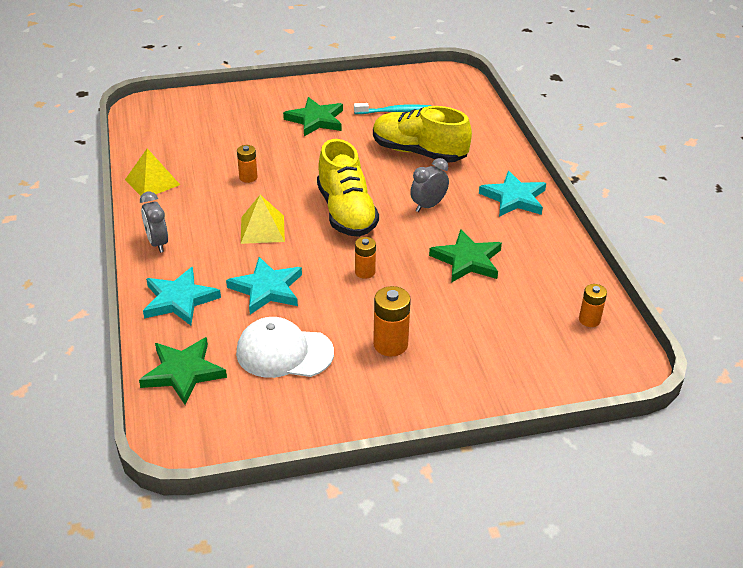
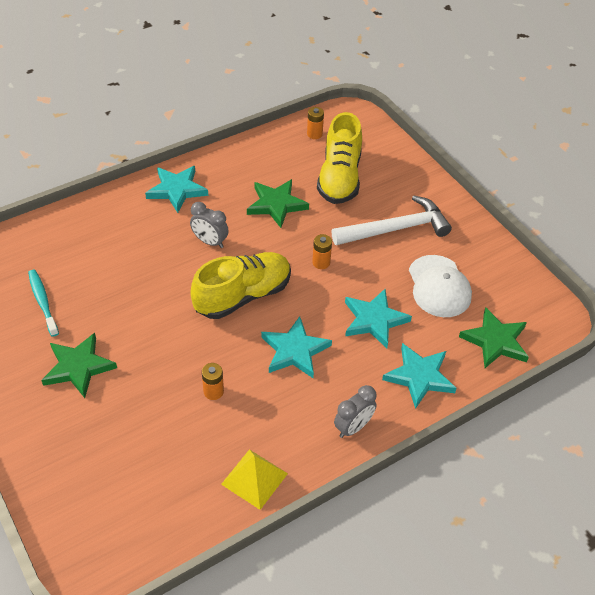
camera: 110 degrees left, 10 degrees up
yellow pyramid [241,195,285,244] -> turquoise star [261,316,332,378]
yellow shoe [373,106,472,163] -> yellow shoe moved to [317,112,362,204]
orange battery [373,286,411,357] -> white hammer [332,195,452,245]

